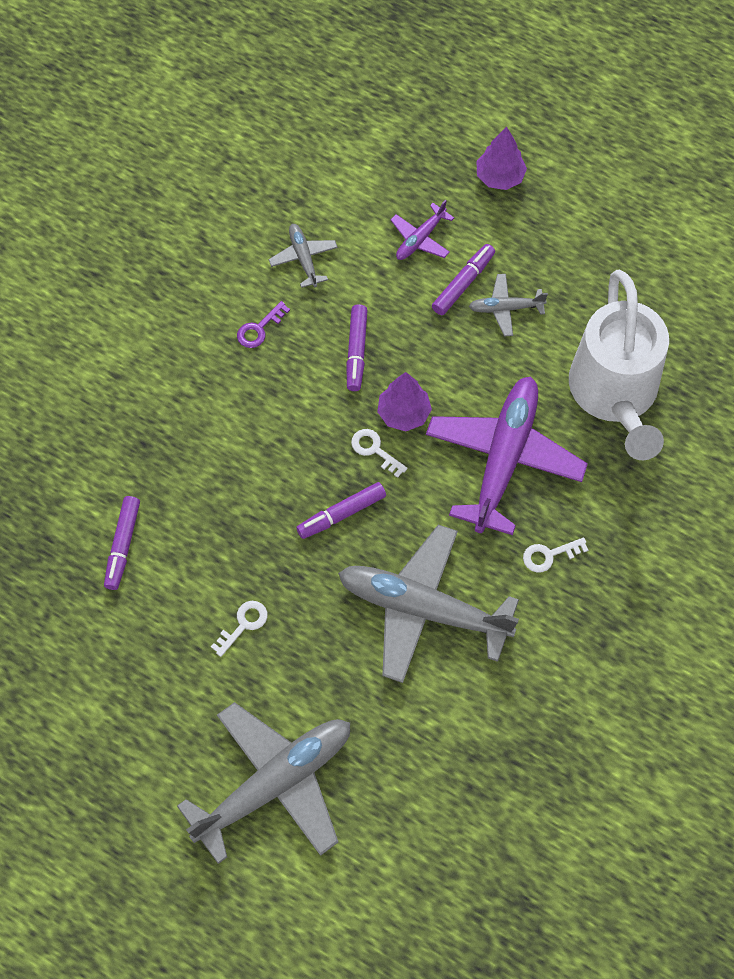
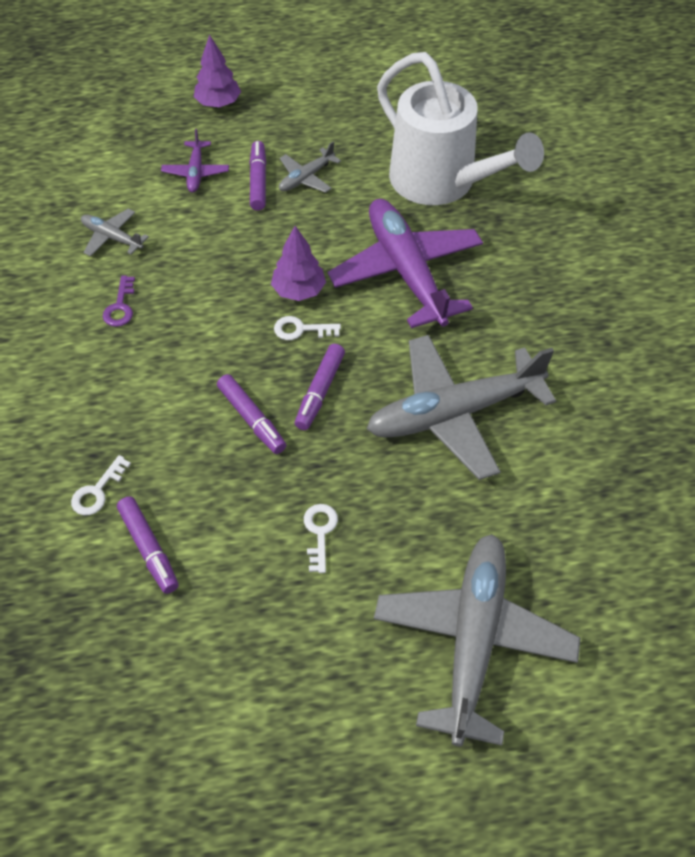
camera: 40 degrees left, 10 degrees down
purple marker [346,304,367,391] -> purple marker moved to [217,374,286,454]
white key [523,537,588,573] -> white key moved to [71,455,131,515]

